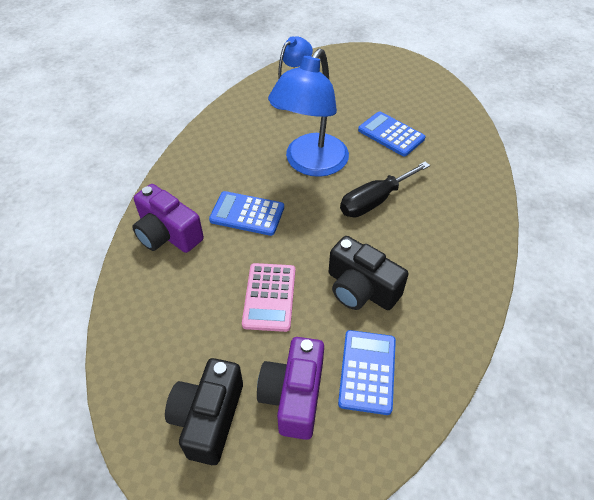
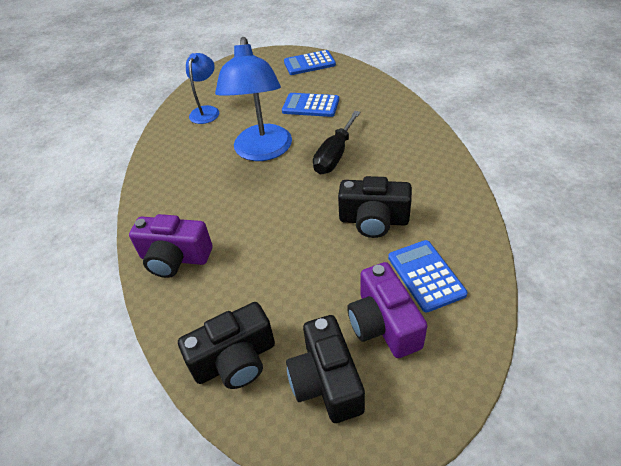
camera: 25 degrees left, 5 degrees down
blue calculator [209,191,284,236] -> blue calculator moved to [284,50,336,75]
pink calculator [242,263,295,332] -> none
none -> black camera [178,302,275,389]

